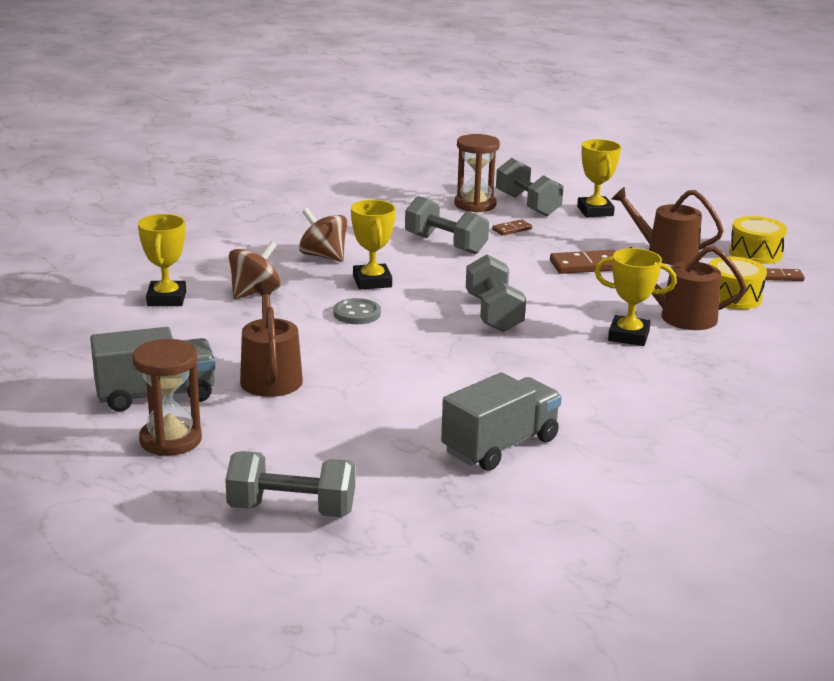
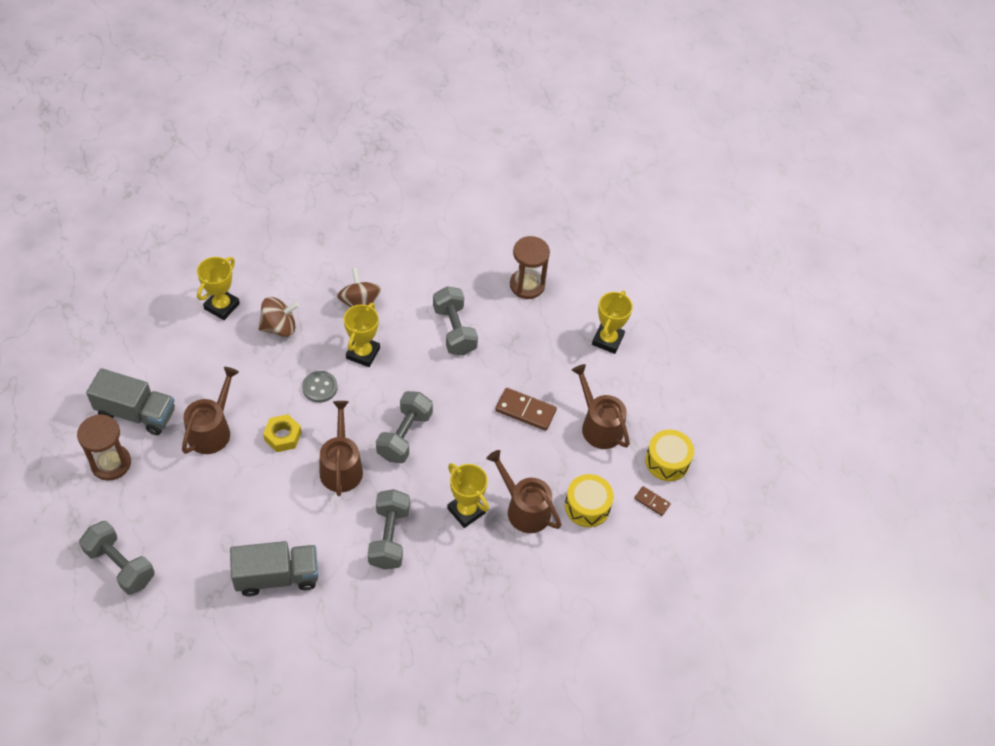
camera: 30 degrees right, 30 degrees up
brown domino [492,219,532,235] -> none
grey dumbbell [496,158,564,216] -> grey dumbbell moved to [368,489,410,570]
none -> yellow nut [263,414,301,452]
none -> brown watering can [320,401,363,496]

